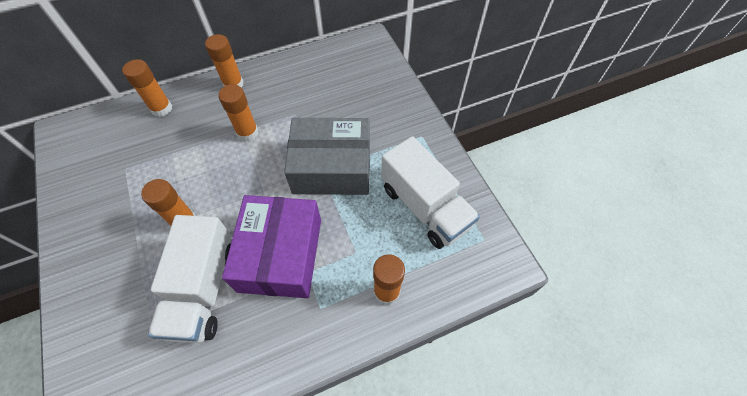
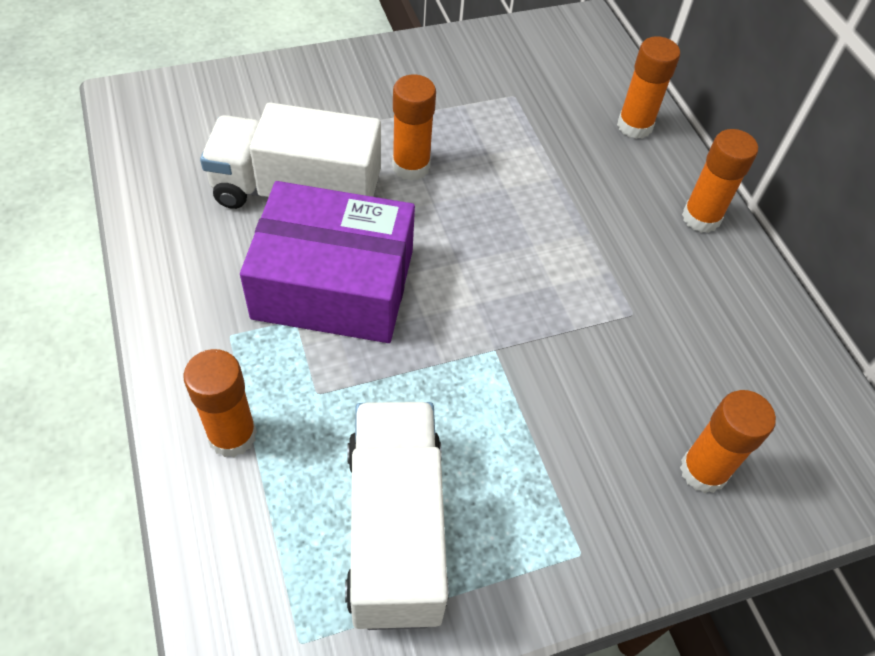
camera: 90 degrees right, 5 degrees down
orange glue stick [218,84,258,142] -> orange glue stick moved to [680,390,776,493]
grey box [284,118,370,195] -> none
white truck [381,136,480,249] -> white truck turned 120 degrees clockwise [345,402,449,630]

